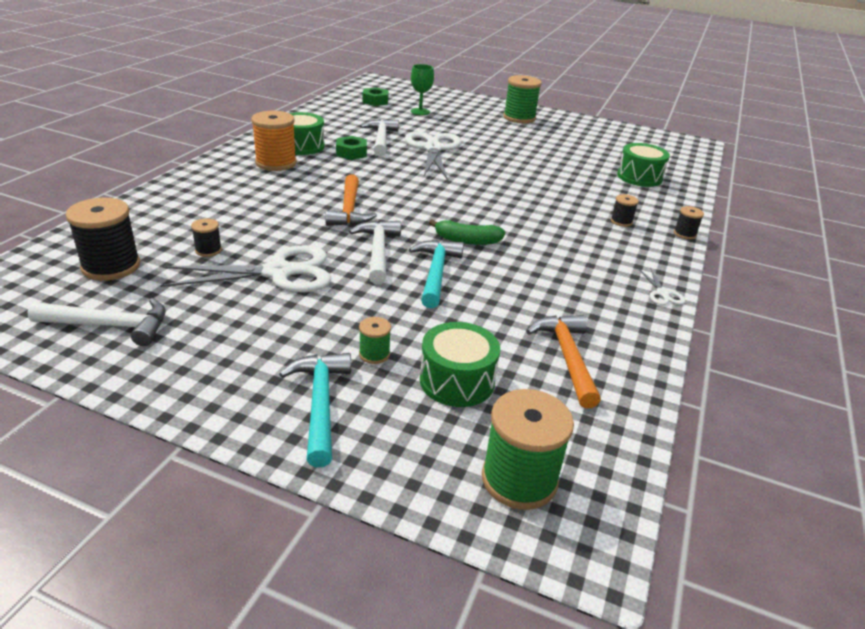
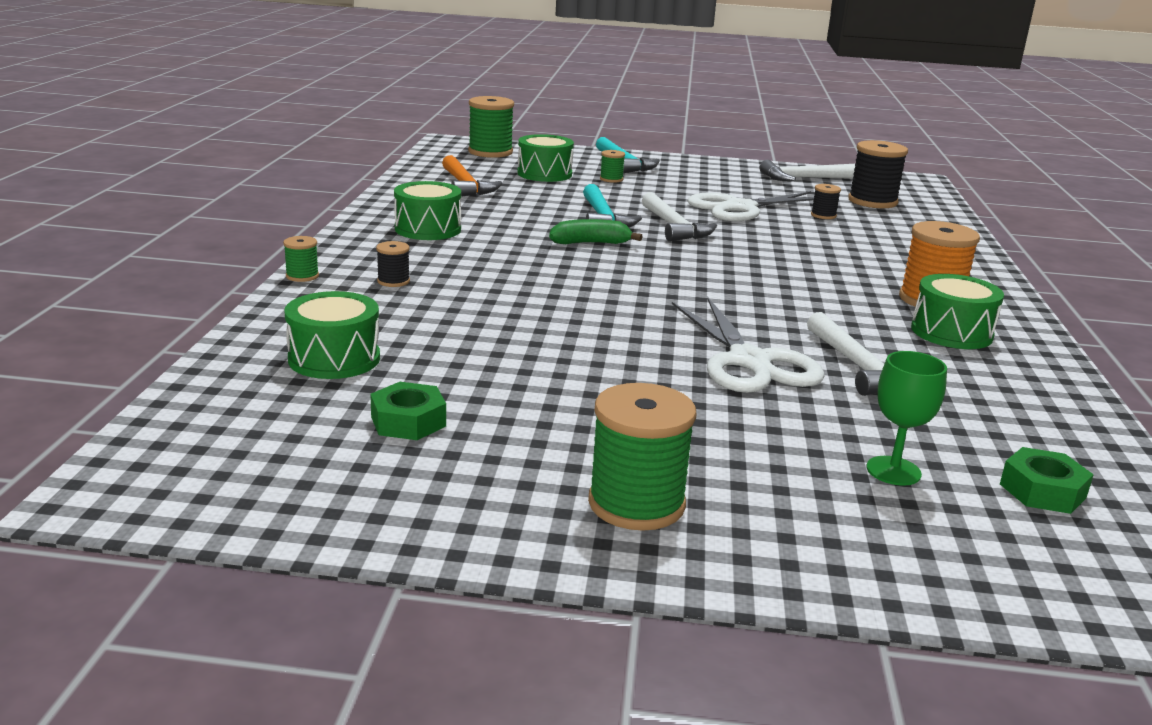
camera: 165 degrees right, 10 degrees down
orange hammer [325,174,377,226] -> none
green nut [336,136,367,160] -> green nut moved to [370,382,446,440]
white scissors [639,268,685,305] -> none
black spool [674,206,704,239] -> green spool [283,236,319,282]
none -> green drum [394,181,461,240]

